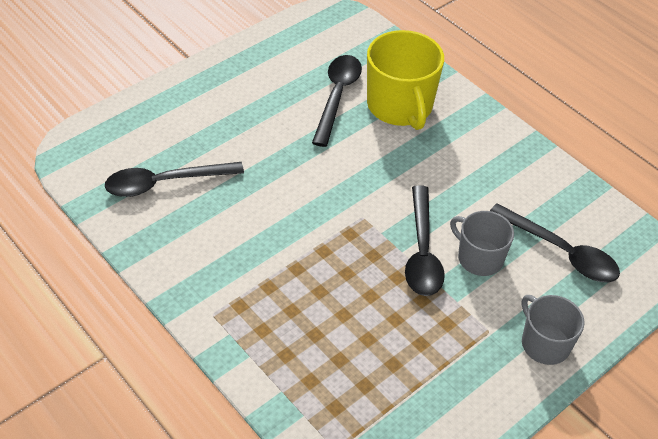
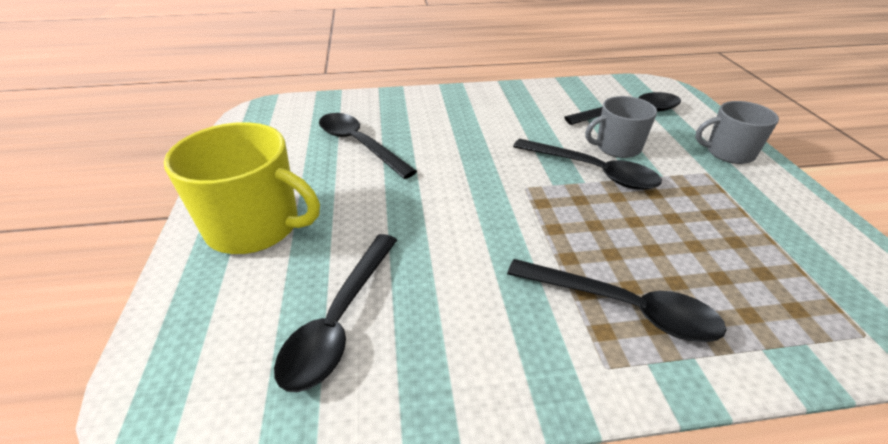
camera: 55 degrees left, 10 degrees down
yellow mug [367,30,444,130] -> yellow mug moved to [164,122,320,254]
none -> black spoon [507,259,726,342]

